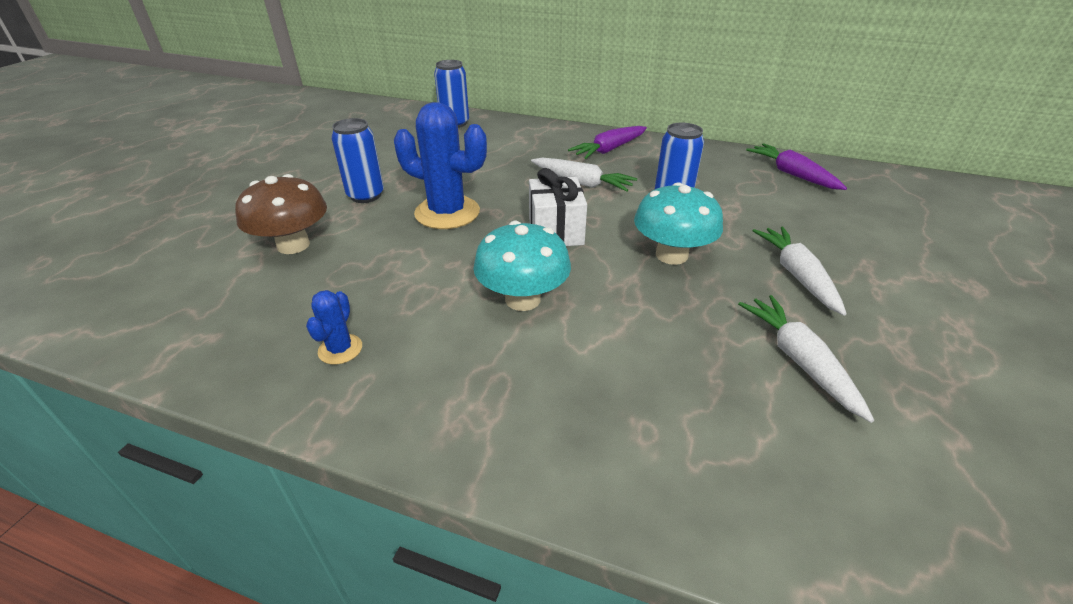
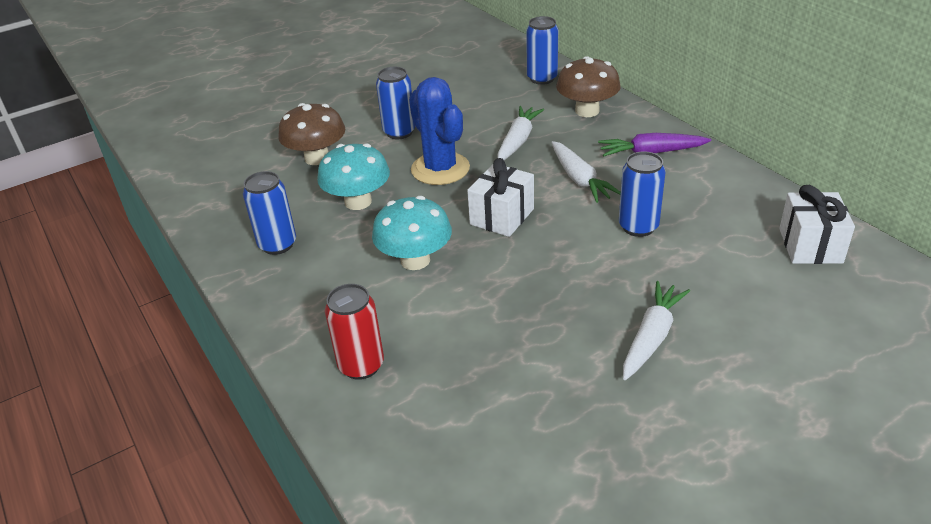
camera: 40 degrees right, 0 degrees up
blue cactus [306,290,362,365] -> blue can [243,171,296,255]
turquoise mushroom [634,182,723,265] -> turquoise mushroom moved to [317,143,390,210]
white carrot [738,295,874,423] -> white carrot moved to [497,106,544,160]
purple carrot [746,143,847,190] -> white gift [779,185,855,264]
none -> red can [325,284,384,380]
none -> brown mushroom [556,56,621,117]

